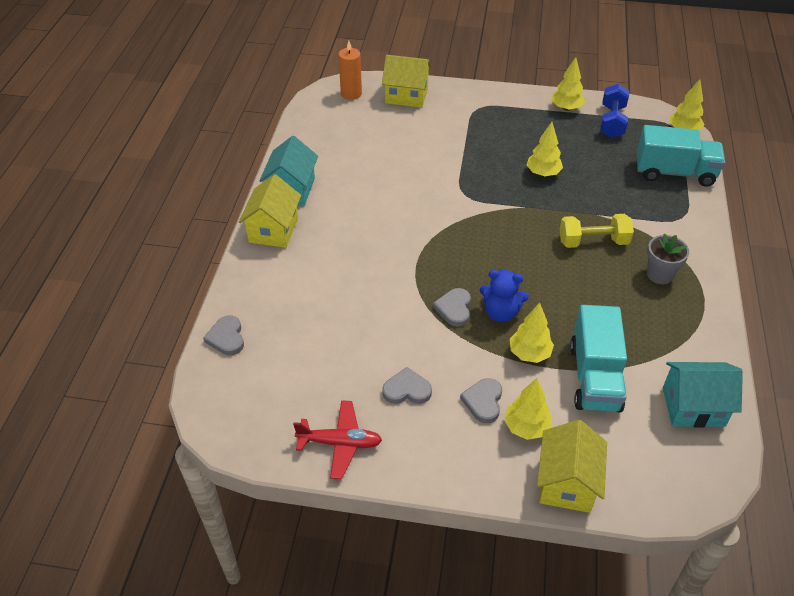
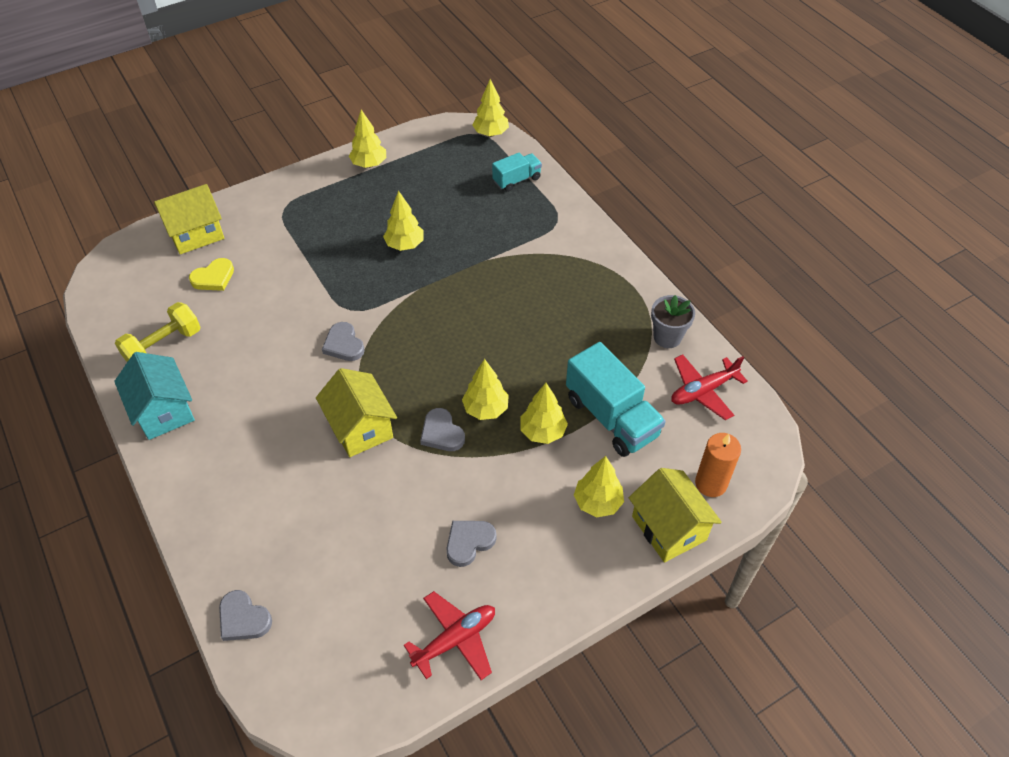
camera: 40 degrees left, 5 degrees up
yellow house [239,174,301,248] -> yellow house moved to [316,368,397,457]
orange candle [339,41,362,100] -> orange candle moved to [695,433,741,497]
grey heart [460,378,502,423] -> grey heart moved to [322,322,365,361]
blue teddy bear [480,270,529,322] -> yellow tree [462,359,509,420]
yellow dumbbell [560,214,634,248] -> yellow dumbbell moved to [115,302,200,362]
blue dumbbell [600,84,629,138] -> none
turquoise truck [637,125,725,187] -> turquoise truck [492,153,542,192], size x0.56
grey flower pot [647,234,689,284] -> grey flower pot moved to [651,295,695,348]
turquoise house [663,362,743,428] -> red plane [671,354,748,420]
none -> yellow heart [189,258,234,291]

